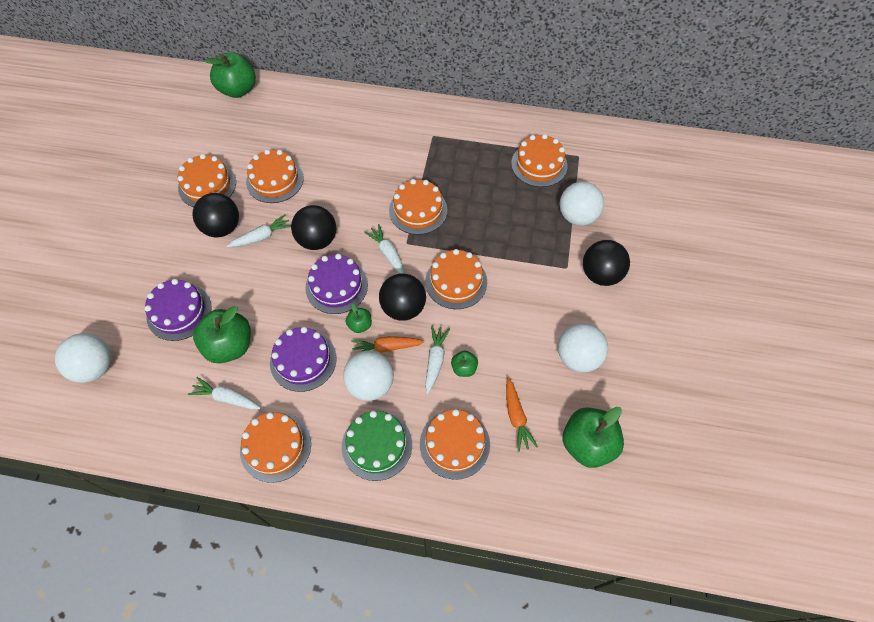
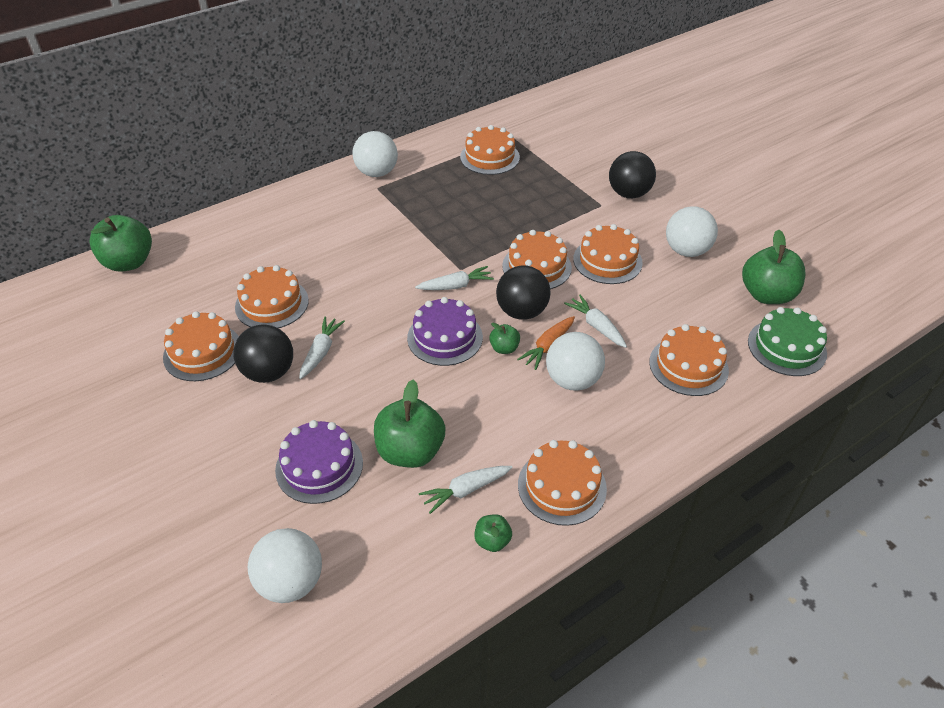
camera: 45 degrees left, 15 degrees down
purple cake [270,327,337,392] -> none
black ball [291,205,337,250] -> none
green cake [342,411,412,481] -> green cake moved to [748,307,827,376]
white carrot [364,224,405,274] -> white carrot turned 150 degrees clockwise [415,266,494,290]
orange cake [389,179,447,235] -> orange cake moved to [573,224,643,284]
green apple [451,350,478,377] -> green apple moved to [474,514,512,552]
orange carrot [506,378,538,452] -> none
white ball [560,182,604,226] -> white ball moved to [352,131,398,177]

